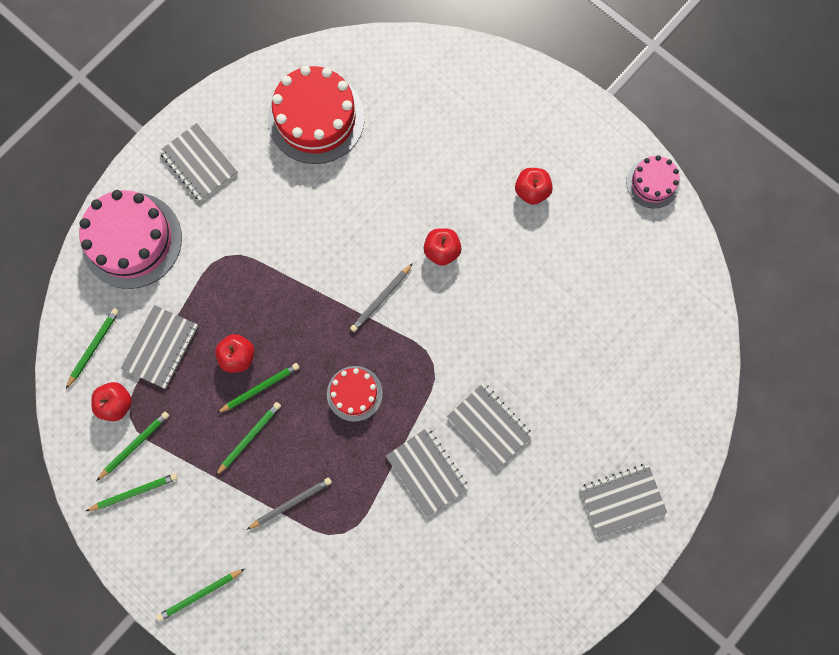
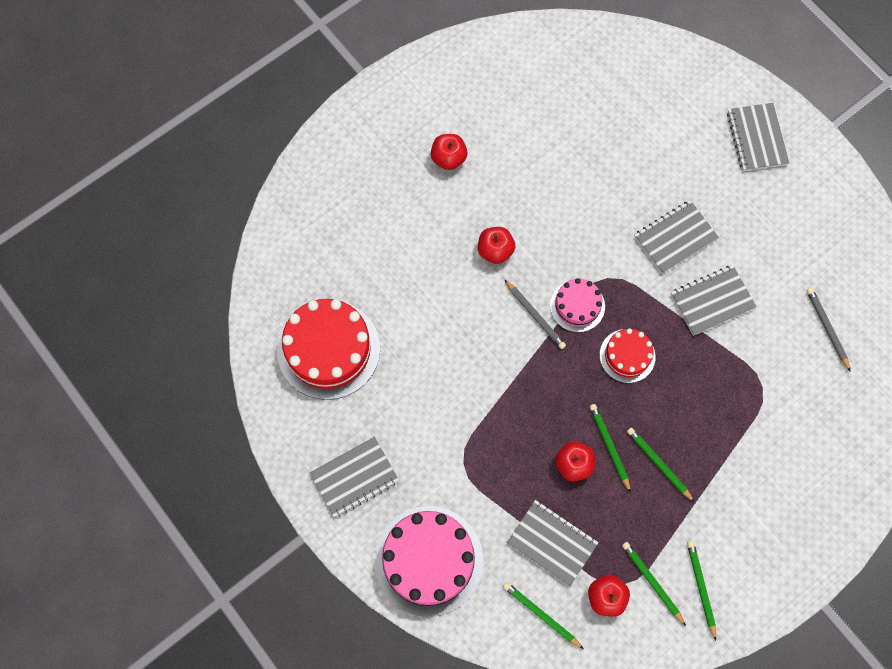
camera: 80 degrees left, 5 degrees down
green pencil [156,569,245,622] -> none
grey pencil [246,477,332,530] -> grey pencil moved to [806,288,851,372]
pink cake [626,155,680,209] -> pink cake moved to [550,278,605,332]

